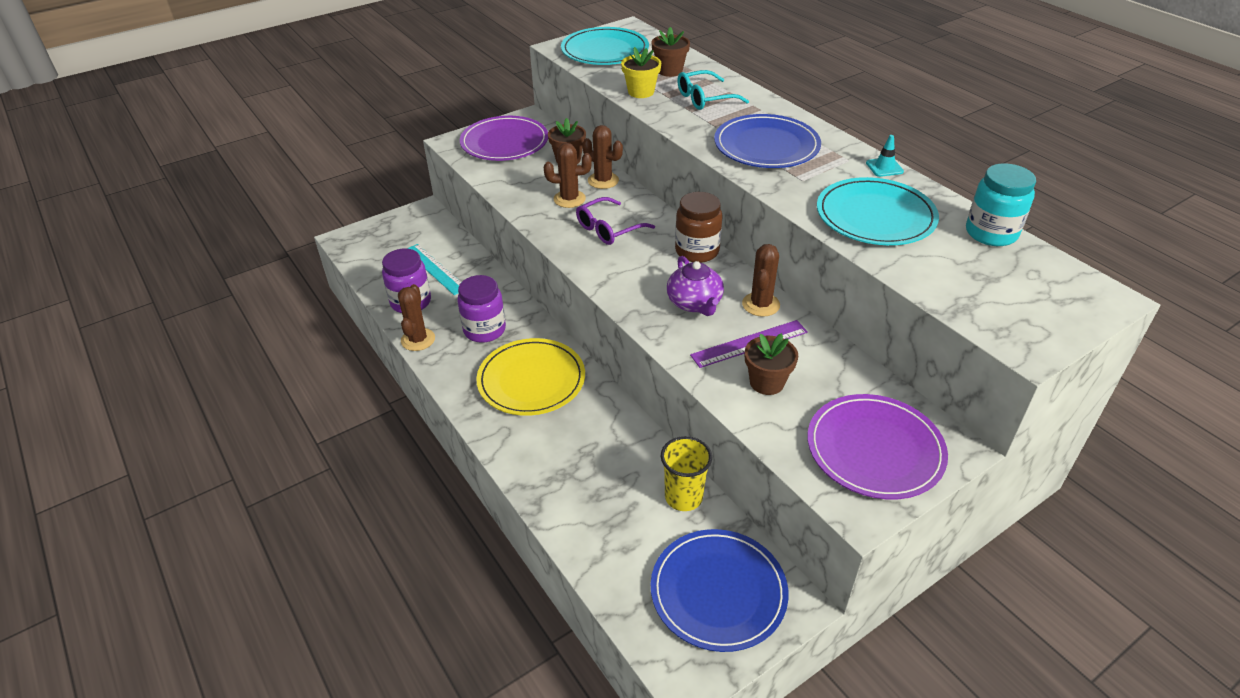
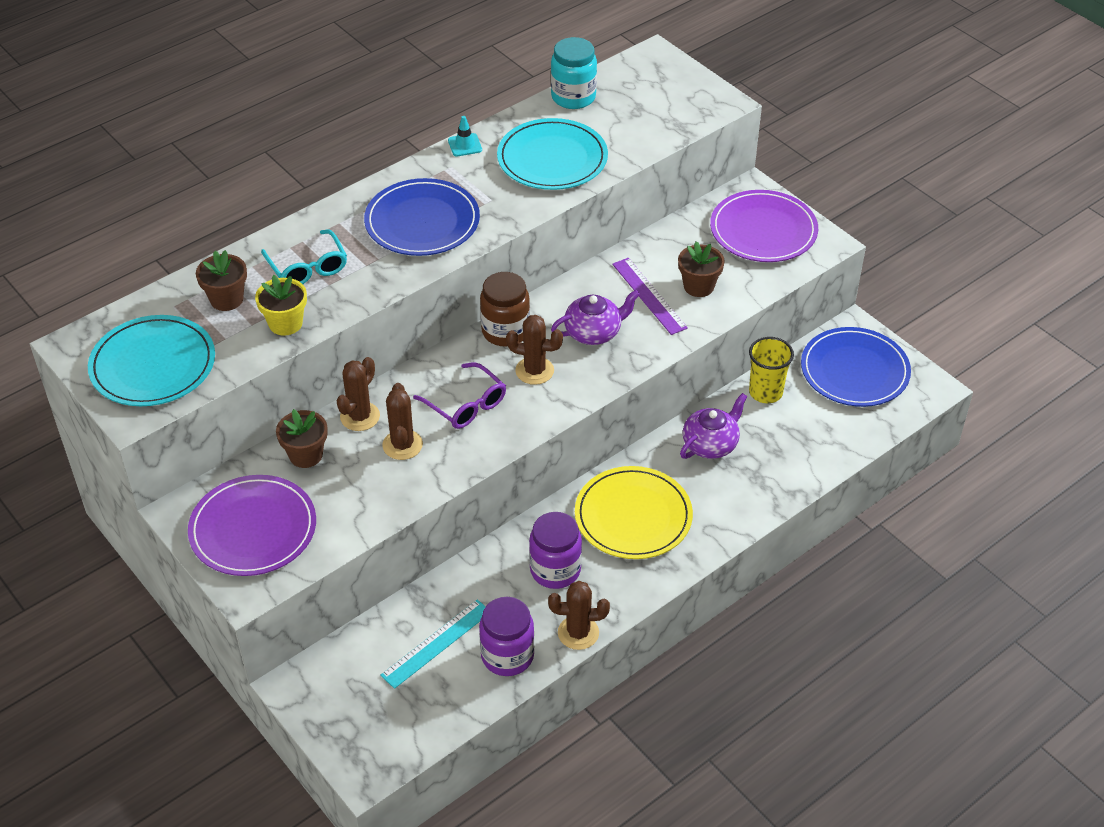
camera: 95 degrees left, 5 degrees up
brown cactus [742,244,780,317] -> brown cactus moved to [506,315,563,385]
none -> purple teapot [680,393,747,459]

